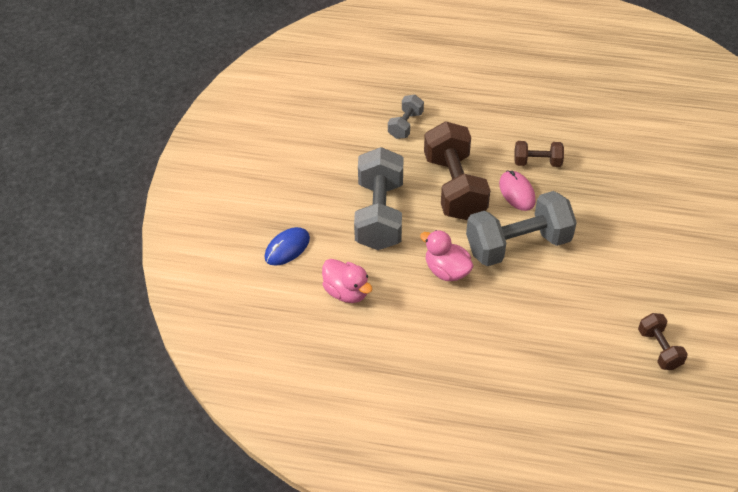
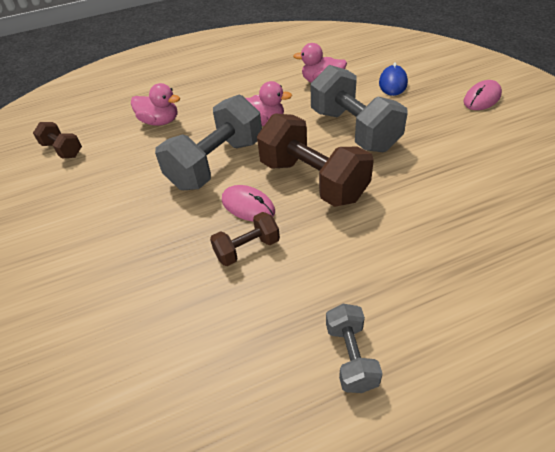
camera: 150 degrees right, 5 degrees down
grey dumbbell [388,95,424,139] -> grey dumbbell moved to [326,304,383,393]
none -> pink duck [131,83,180,126]
none -> pink mouse [464,80,502,110]

